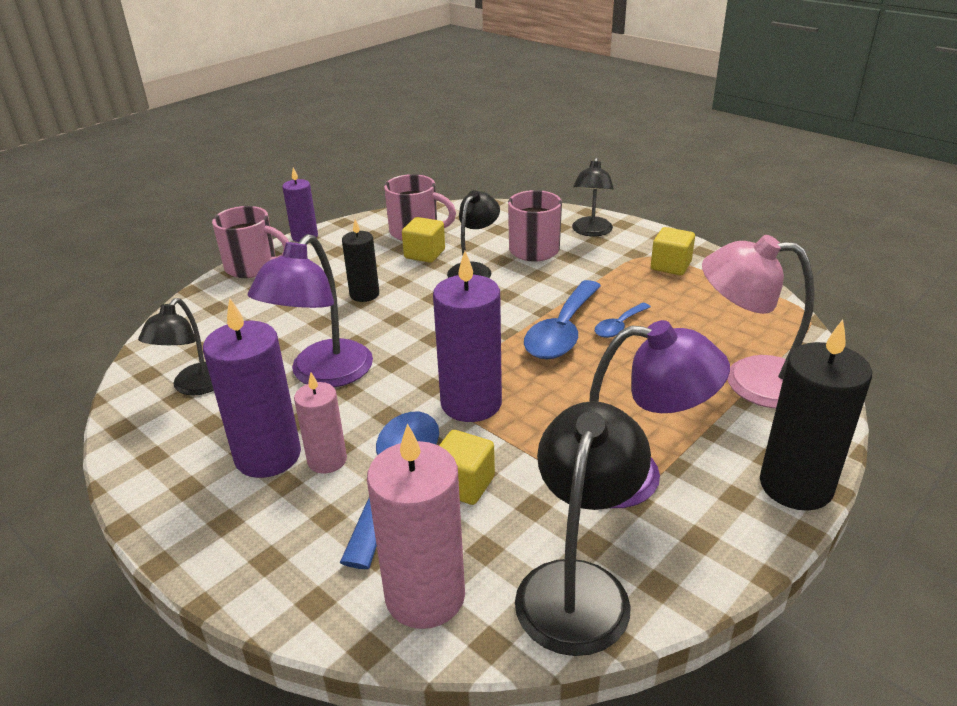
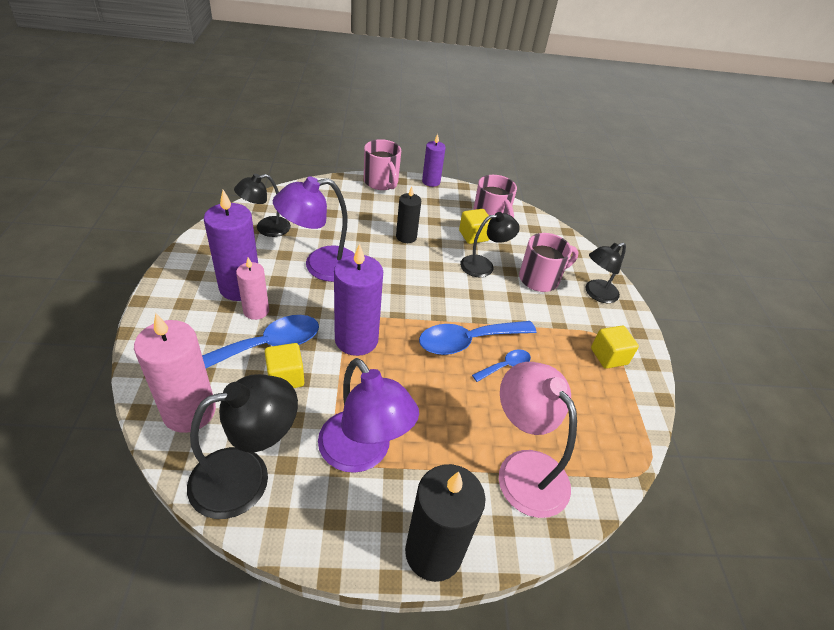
camera: 40 degrees right, 10 degrees up
blue spoon [595,303,651,338] -> blue spoon turned 150 degrees clockwise [472,349,531,382]

